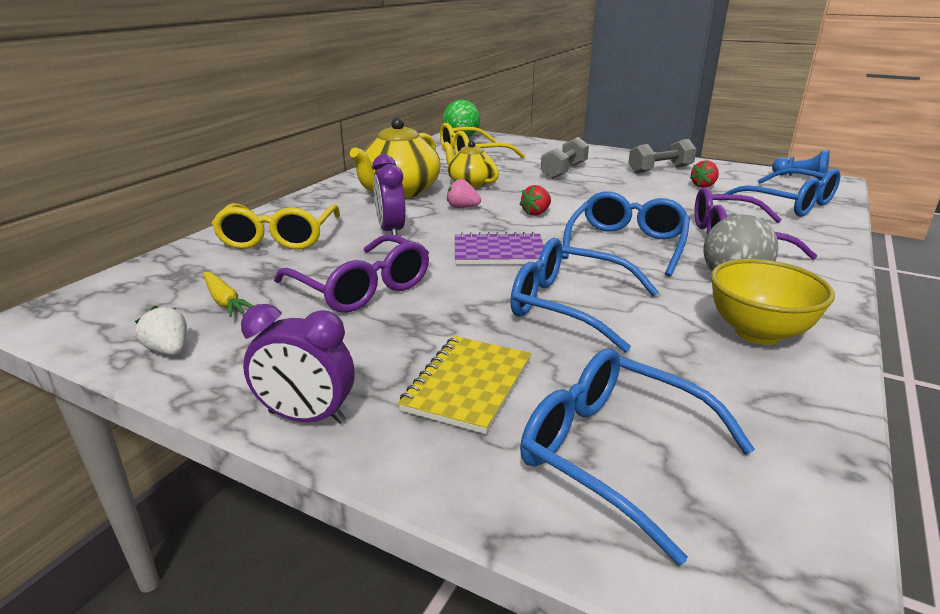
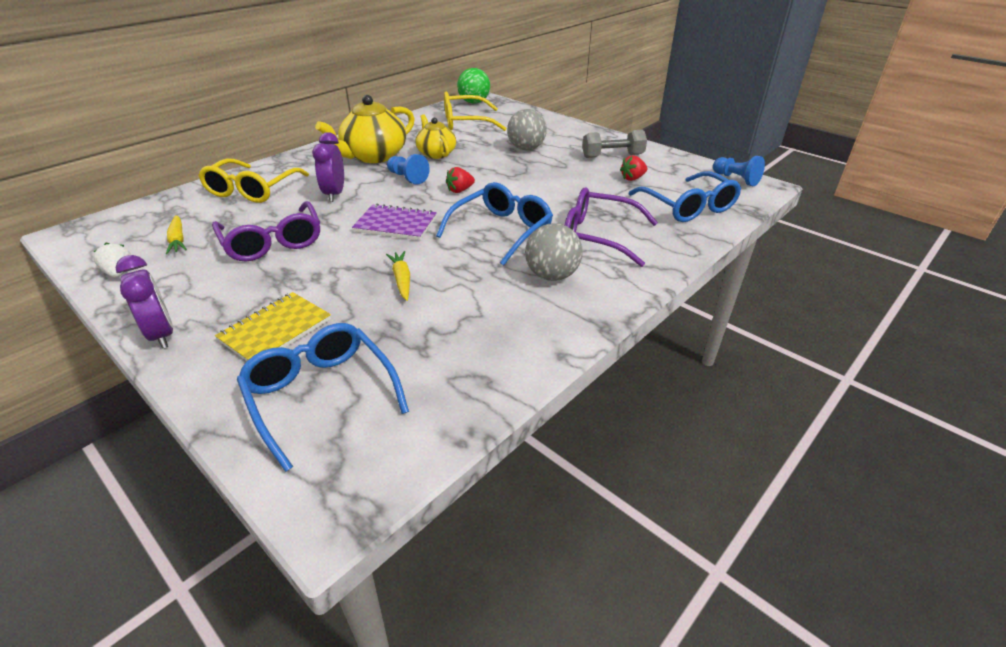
camera: 15 degrees right, 10 degrees up
purple clock [241,304,354,424] -> purple clock turned 150 degrees counterclockwise [116,255,173,349]
pink strawberry [447,178,481,208] -> blue pawn [387,154,430,185]
blue glasses [510,238,659,352] -> yellow carrot [386,251,410,301]
grey dumbbell [541,137,589,179] -> grey ball [507,109,547,150]
yellow bowl [711,259,835,345] -> none

